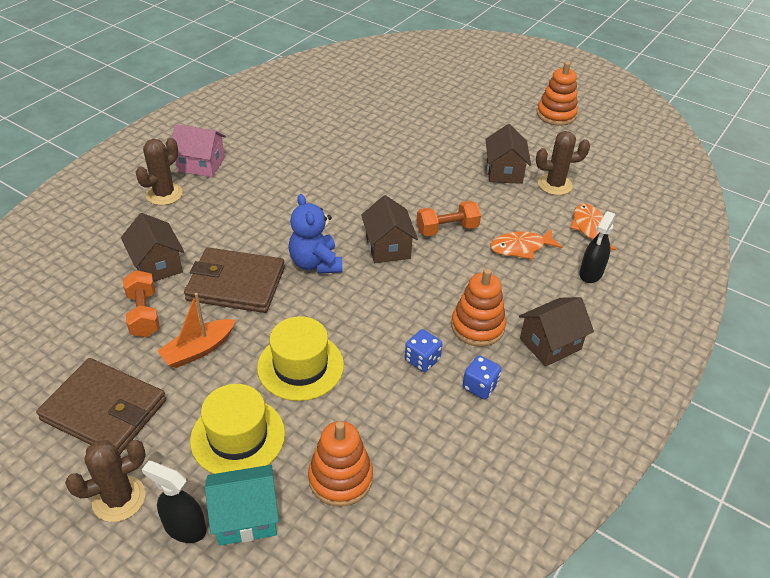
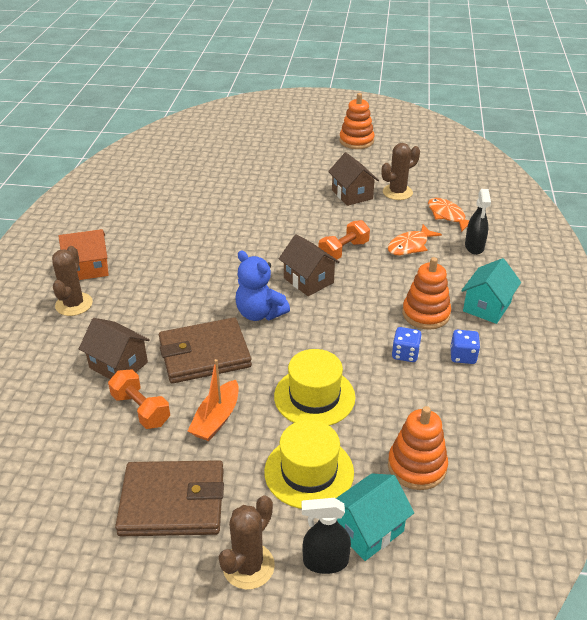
camera: 25 degrees left, 5 degrees down
pink house [172,124,226,177] -> orange house [58,229,109,280]
brown house [519,297,594,367] -> turquoise house [461,258,521,324]

